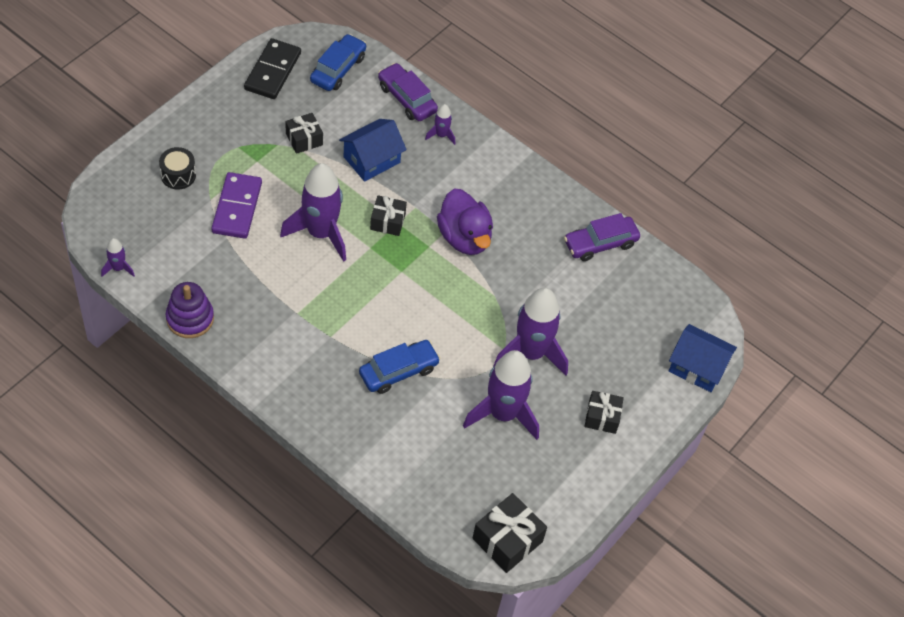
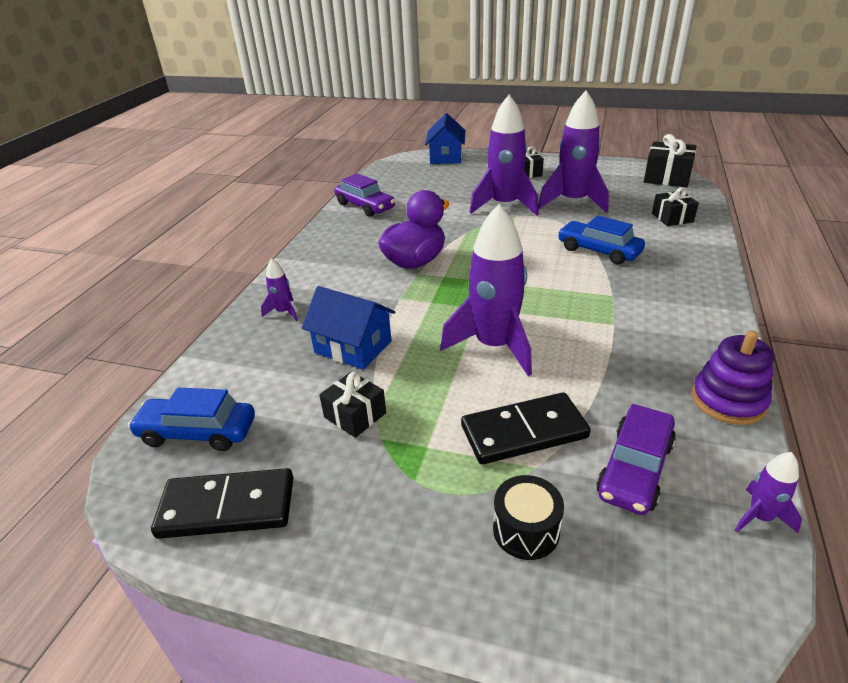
camera: 105 degrees left, 20 degrees down
purple domino [212,172,262,239] -> black domino [461,392,591,465]
black gift [370,195,407,236] -> black gift moved to [652,187,699,226]
purple car [378,63,438,121] -> purple car moved to [596,404,676,515]

